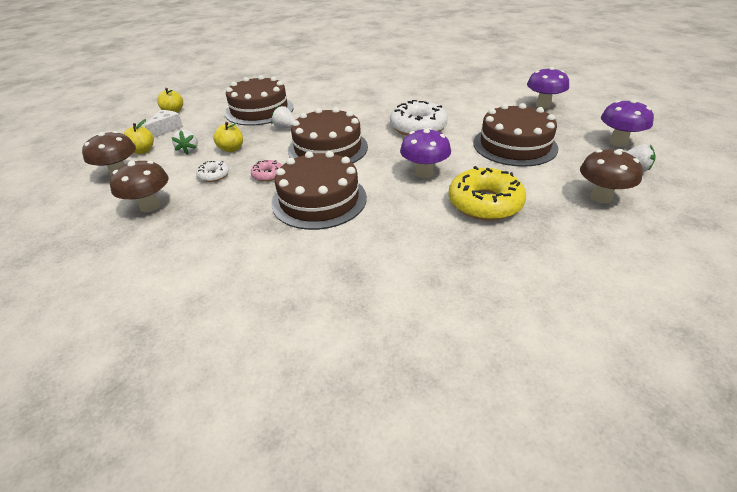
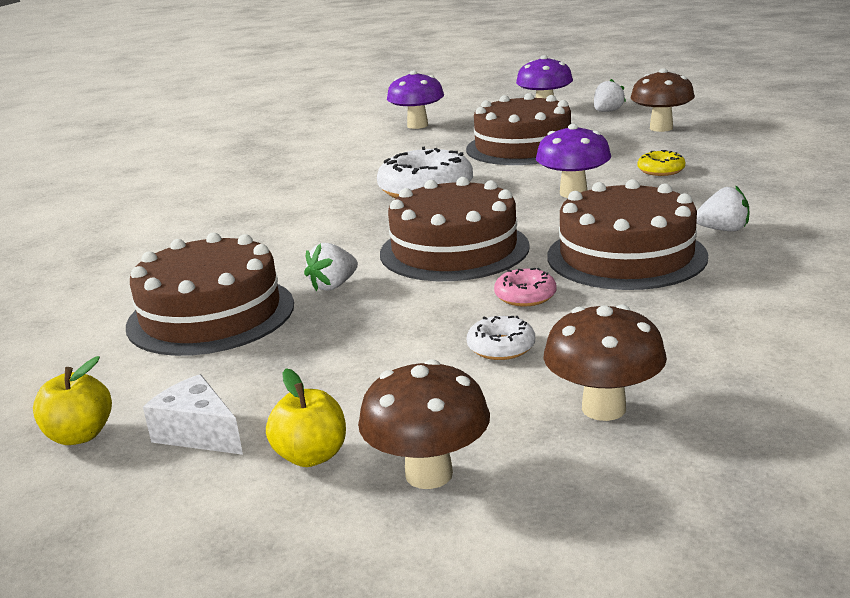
camera: 75 degrees left, 15 degrees down
white strawberry [172,129,198,155] -> white strawberry moved to [696,185,749,231]
yellow apple [213,122,243,152] -> none
yellow donut [448,166,526,221] -> yellow donut [638,150,685,176], size x0.48

